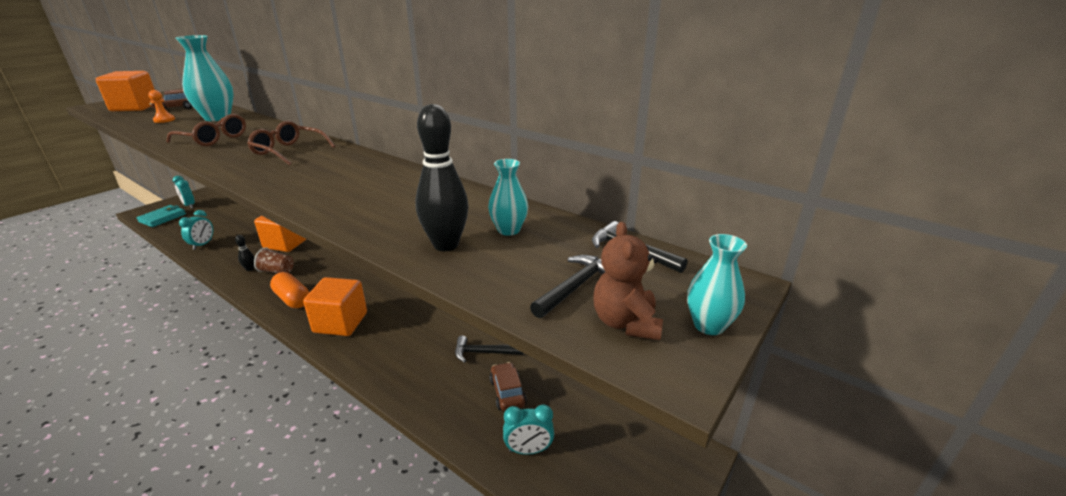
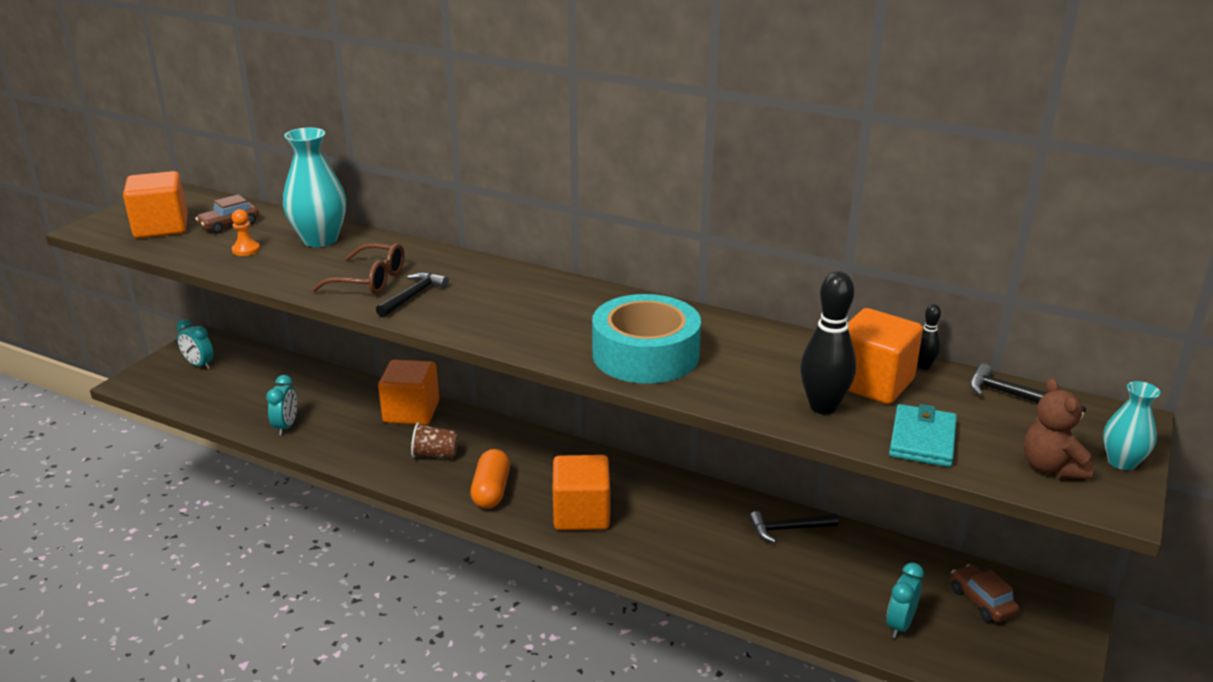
camera: 10 degrees left, 0 degrees up
turquoise wallet [137,205,186,227] -> turquoise wallet moved to [889,404,957,467]
black bowling pin [235,235,255,271] -> black bowling pin moved to [917,304,941,370]
brown glasses [247,121,335,165] -> none
orange capsule [270,272,310,308] -> orange capsule turned 60 degrees clockwise [471,449,510,509]
turquoise vase [488,159,528,236] -> orange cube [848,308,923,404]
brown car [489,362,527,411] -> brown car moved to [951,564,1019,622]
turquoise clock [503,404,554,455] -> turquoise clock turned 135 degrees clockwise [886,563,924,638]
black hammer [530,255,605,318] -> black hammer moved to [376,272,449,317]
none -> turquoise tape [592,294,701,384]

